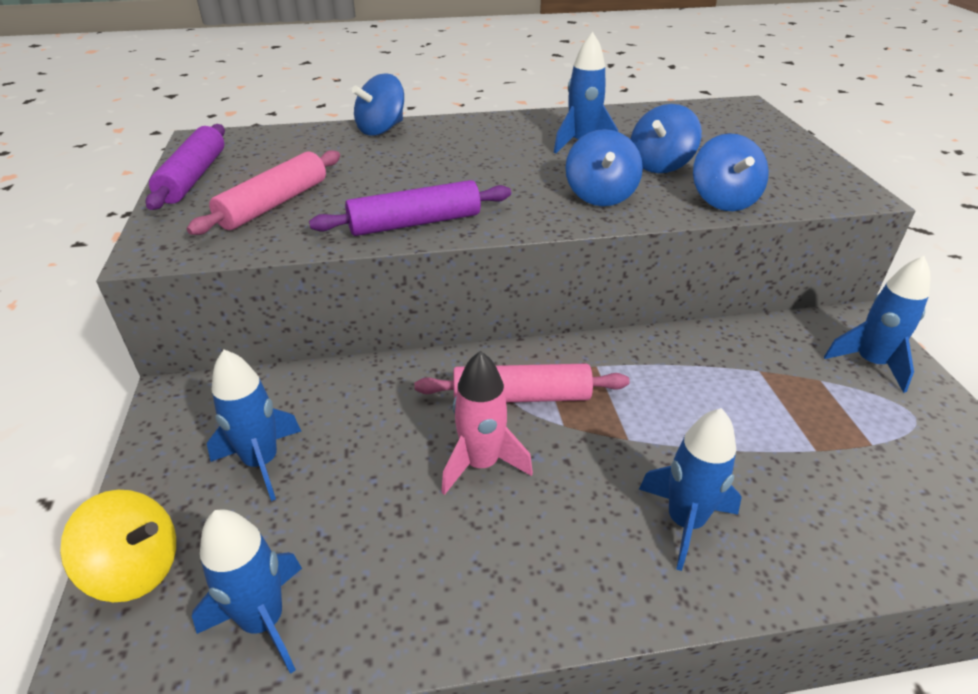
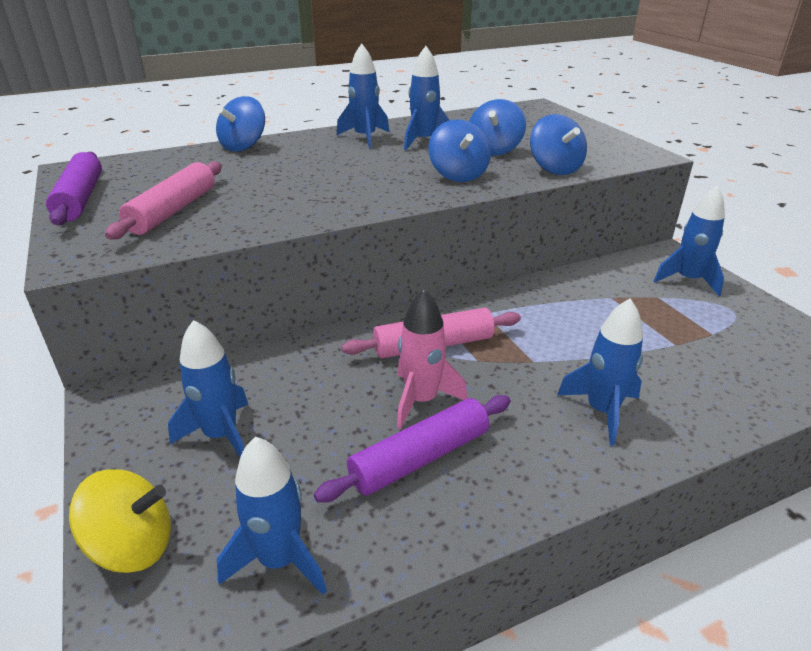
camera: 15 degrees left, 5 degrees down
purple rolling pin [309,180,511,236] -> purple rolling pin moved to [314,395,511,502]
none -> blue rocket [337,43,389,149]

